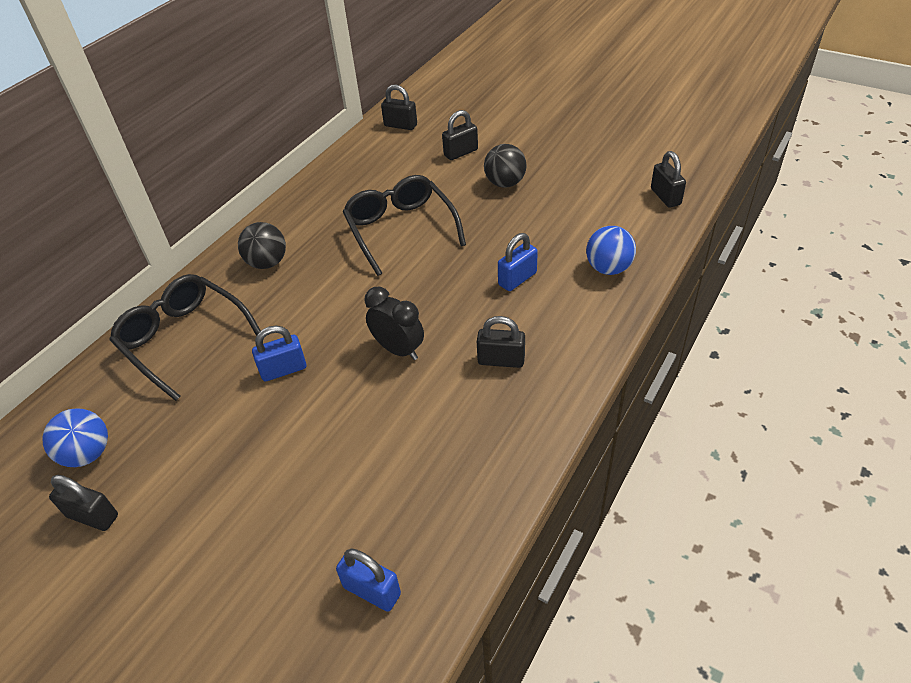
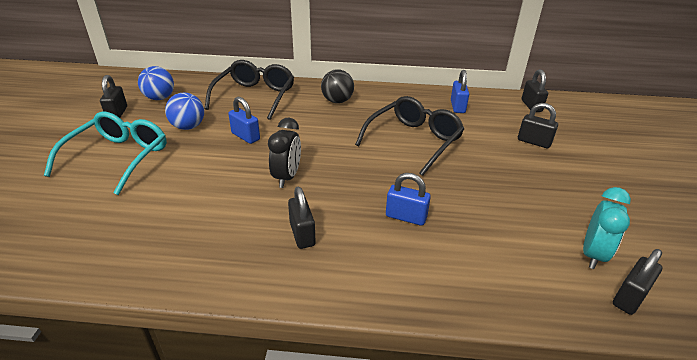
camera: 60 degrees right, 10 degrees down
blue padlock [336,549,401,612] -> blue padlock moved to [451,70,469,113]
black ball [484,144,527,188] -> none
blue ball [586,226,636,275] -> blue ball moved to [165,93,204,130]
none -> turquoise glasses [44,111,167,195]
none -> turquoise clock [583,187,631,269]

